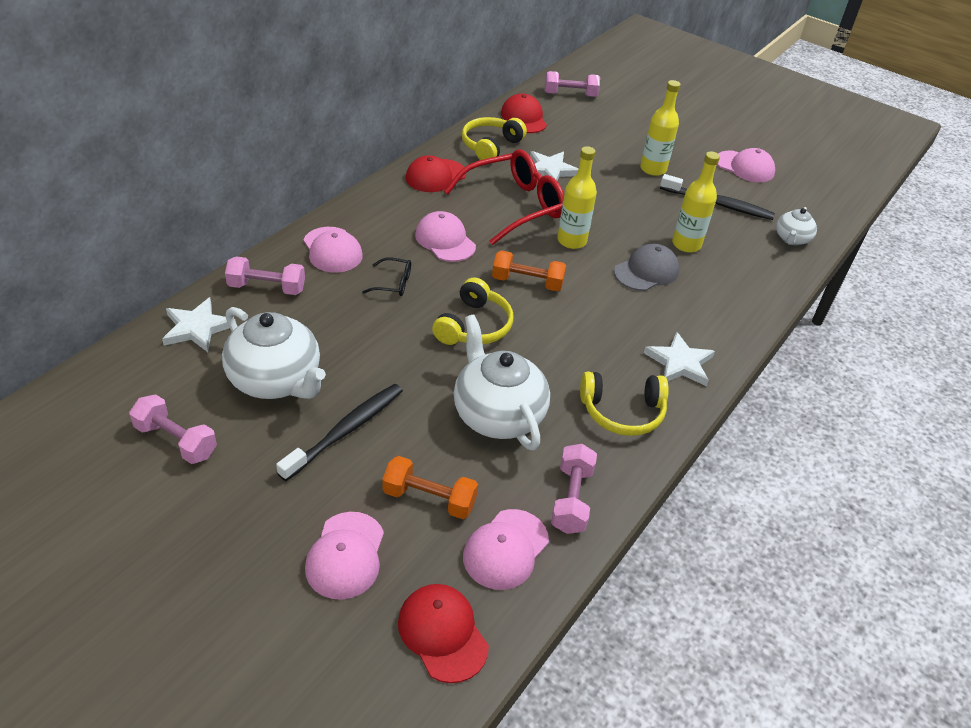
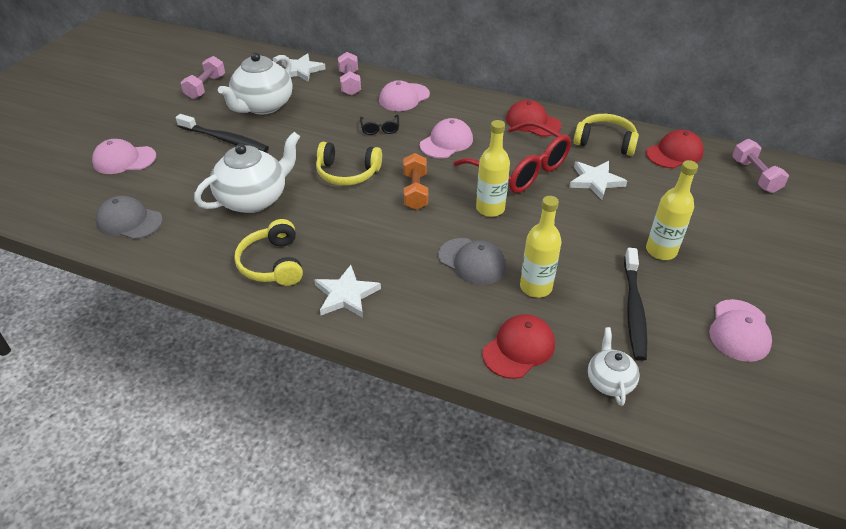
camera: 80 degrees right, 0 degrees up
orange dumbbell [382,456,478,519] -> none
red cap [398,584,489,683] -> red cap moved to [482,314,555,379]
pink cap [463,509,549,590] -> grey cap [96,196,163,239]
pink dumbbell [551,444,597,534] -> none
white teapot [776,207,817,245] -> white teapot turned 75 degrees clockwise [588,327,640,406]

